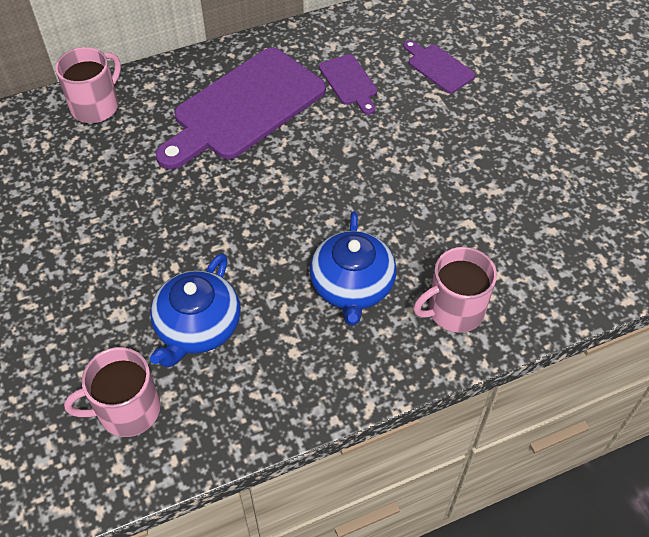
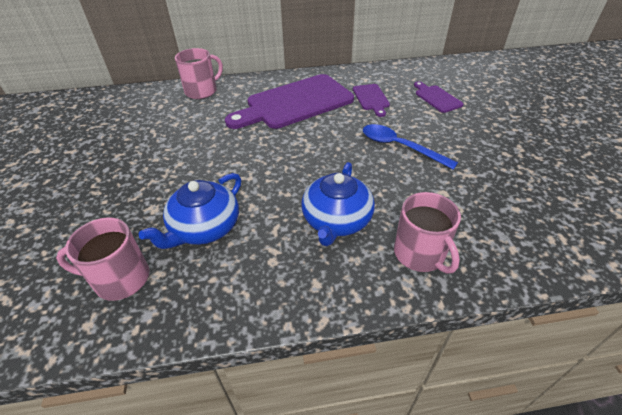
camera: 15 degrees right, 10 degrees down
pink mug [413,247,497,333] -> pink mug turned 105 degrees counterclockwise [394,192,461,274]
none -> blue spoon [363,124,458,170]

